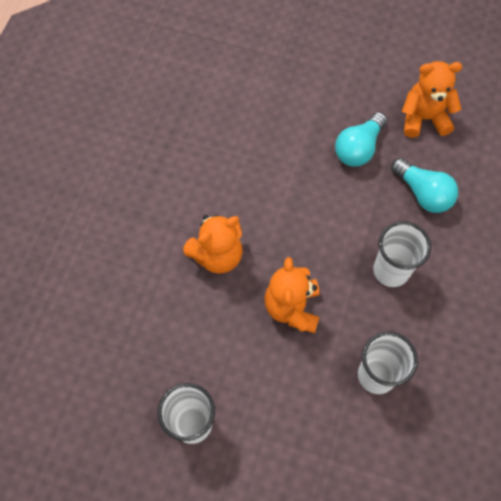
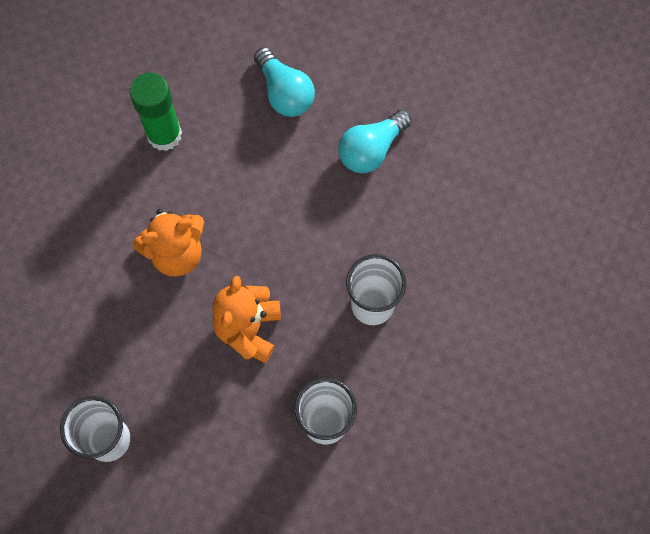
camera: 10 degrees right, 5 degrees up
turquoise light bulb [391,158,458,213] -> turquoise light bulb moved to [254,47,315,117]
orange teddy bear [402,61,462,138] -> none
none -> green glue stick [129,73,182,151]

